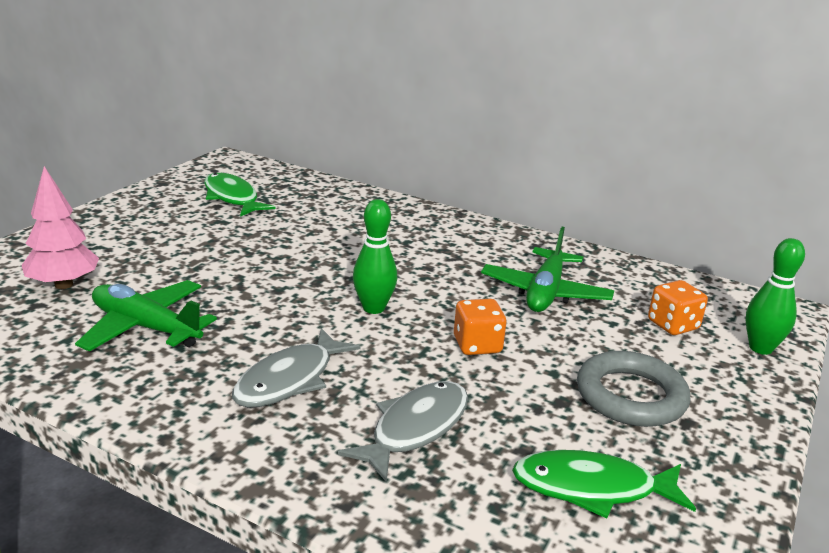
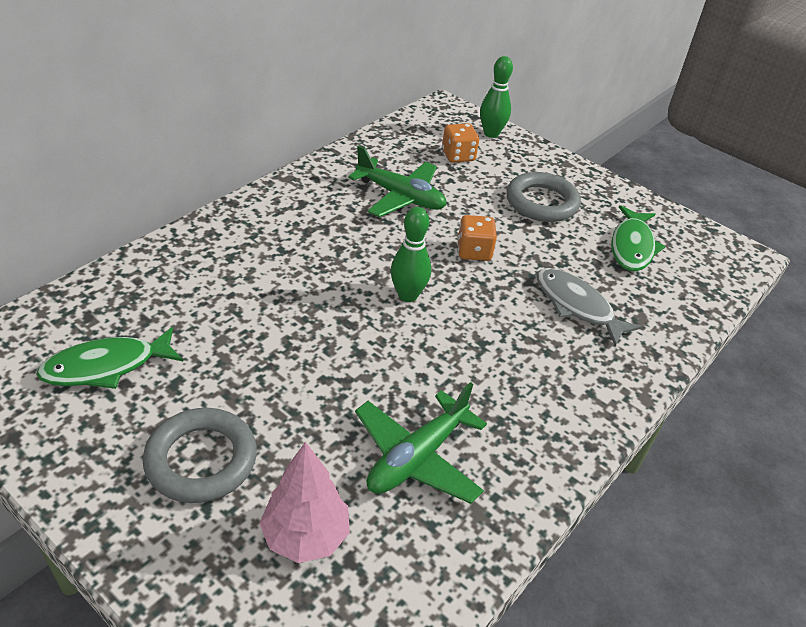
camera: 80 degrees left, 15 degrees up
grey fish [232,328,361,408] -> none
none -> grey ring [143,408,257,503]

